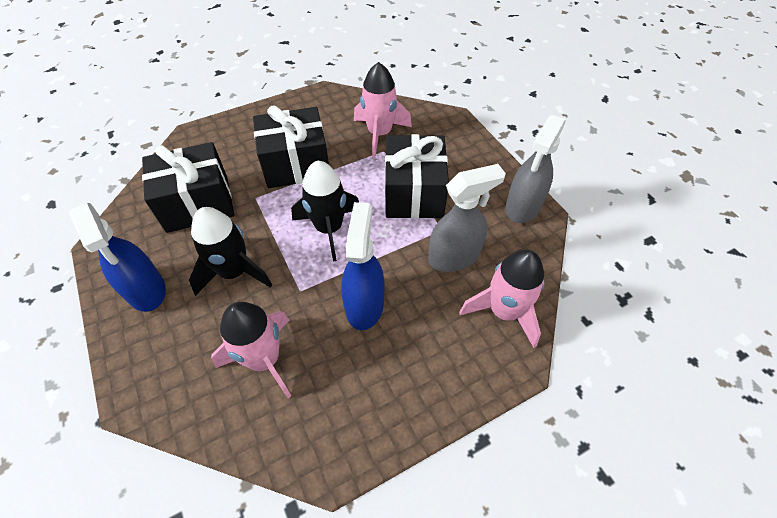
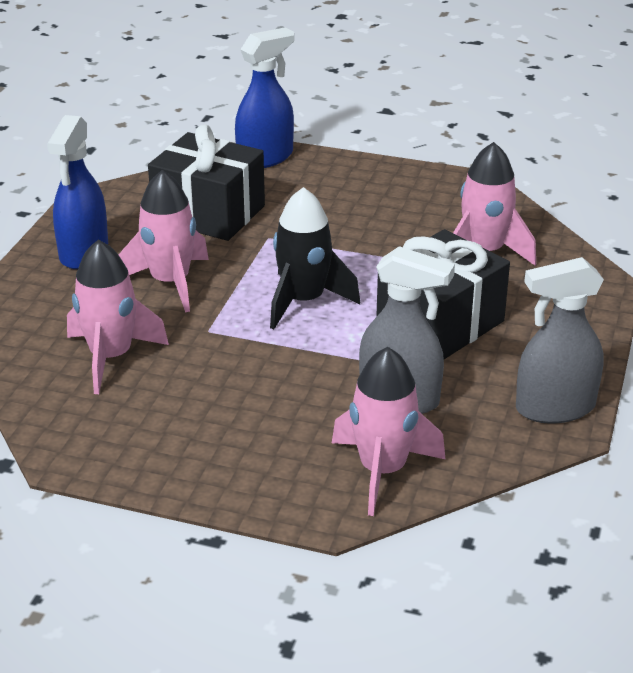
camera: 45 degrees right, 20 degrees down
black rocket [189,207,272,296] -> pink rocket [119,170,209,313]
black gift [253,105,329,188] -> none
blue spray bottle [341,202,384,330] -> blue spray bottle moved to [235,28,294,168]

